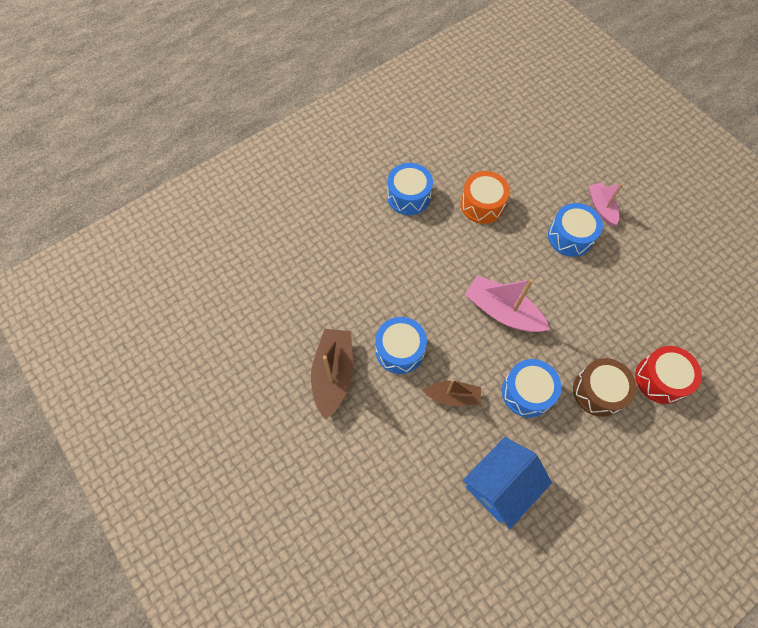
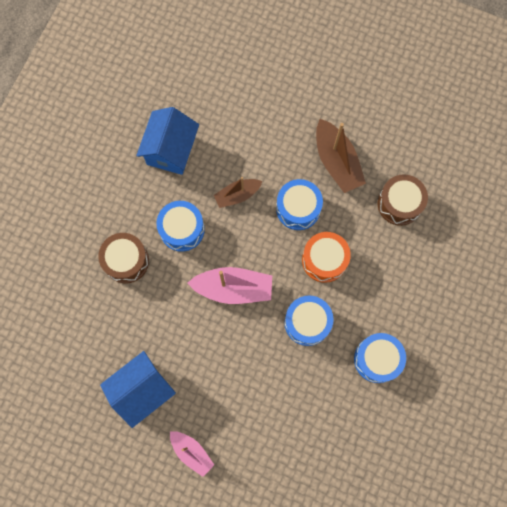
camera: 150 degrees right, 10 degrees up
orange drum [460,171,510,224] -> orange drum moved to [302,232,351,283]
blue drum [548,203,603,257] -> blue drum moved to [285,296,333,346]
red drum [635,346,702,404] -> none
none -> blue house [100,351,176,428]
none -> brown drum [378,174,428,226]

